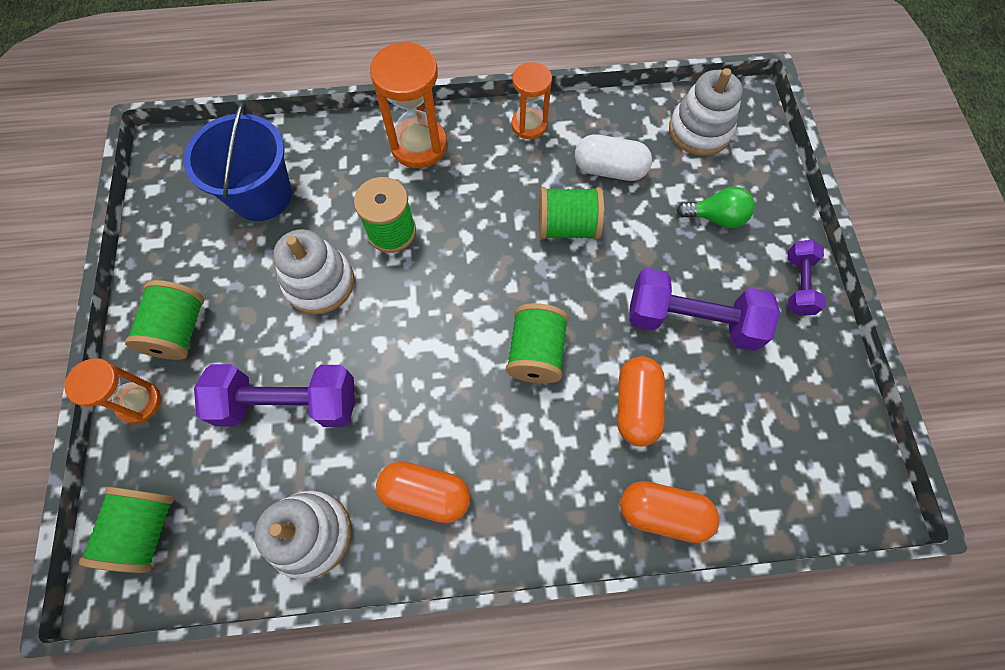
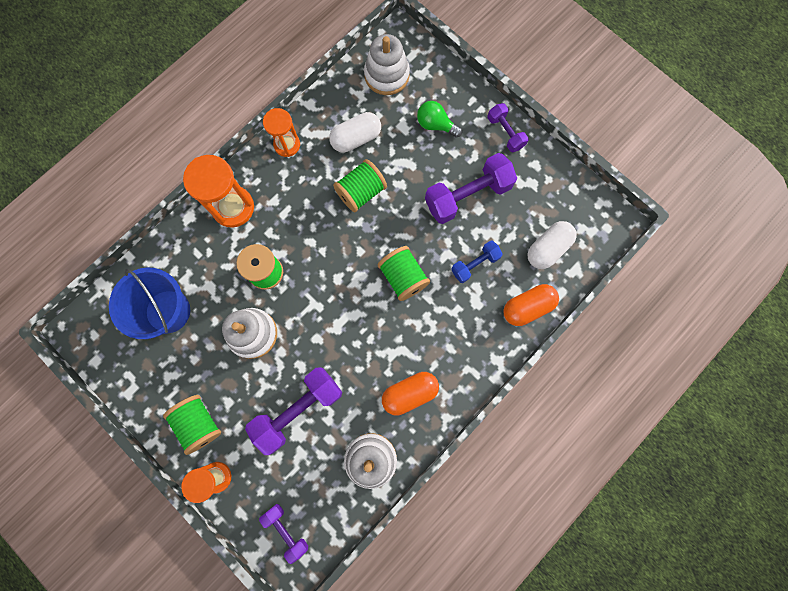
camera: 40 degrees left, 10 degrees up
green spool [79,487,174,573] -> purple dumbbell [259,504,308,564]
orange capsule [617,356,665,446] -> blue dumbbell [451,240,503,283]
green light bulb [677,187,754,228] -> green light bulb turned 120 degrees counterclockwise [417,101,462,138]
none -> white capsule [528,221,577,269]

